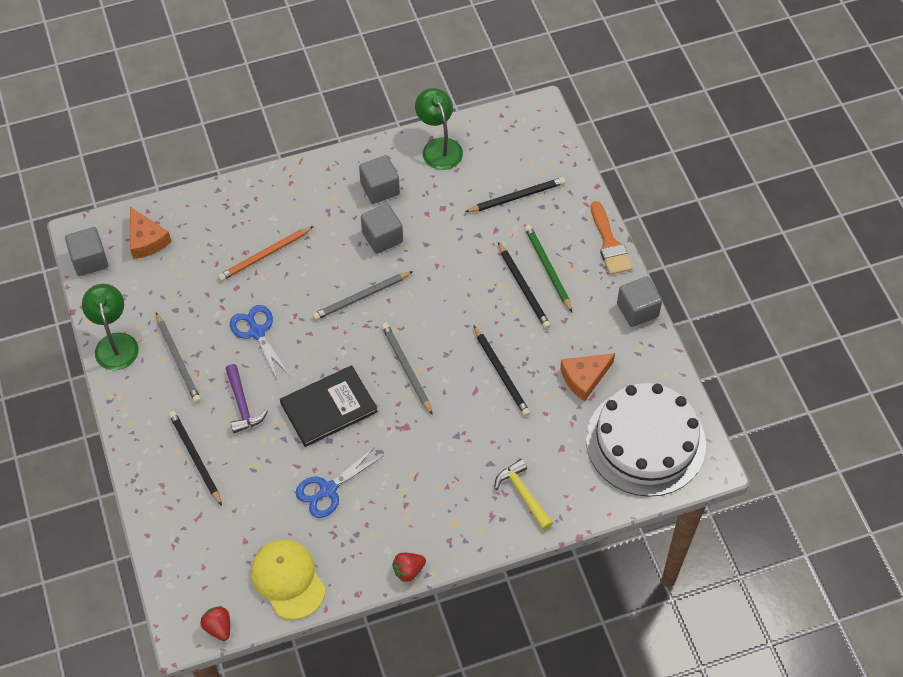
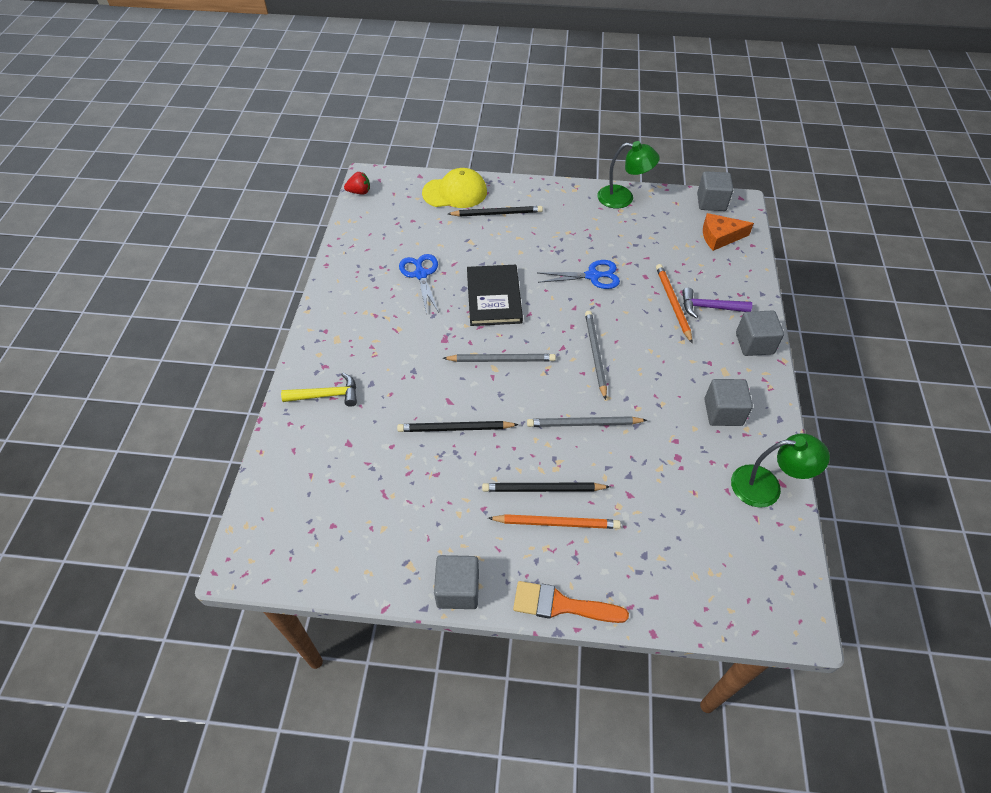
camera: 115 degrees right, 5 degrees down
grey pencil [156,313,201,403] -> grey pencil moved to [527,416,647,427]
purple hammer [226,364,268,433] -> purple hammer moved to [682,288,752,318]
yellow cap [251,540,326,620] -> yellow cap moved to [422,168,487,208]
grey cube [361,203,403,254] -> grey cube moved to [736,310,784,356]
red strawberry [392,553,426,582] -> none
black pencil [465,177,565,212] -> none
green pencil [525,225,572,312] -> orange pencil [488,514,621,529]
orange cheese [560,353,615,401] -> none
white cake [586,383,706,497] -> none

